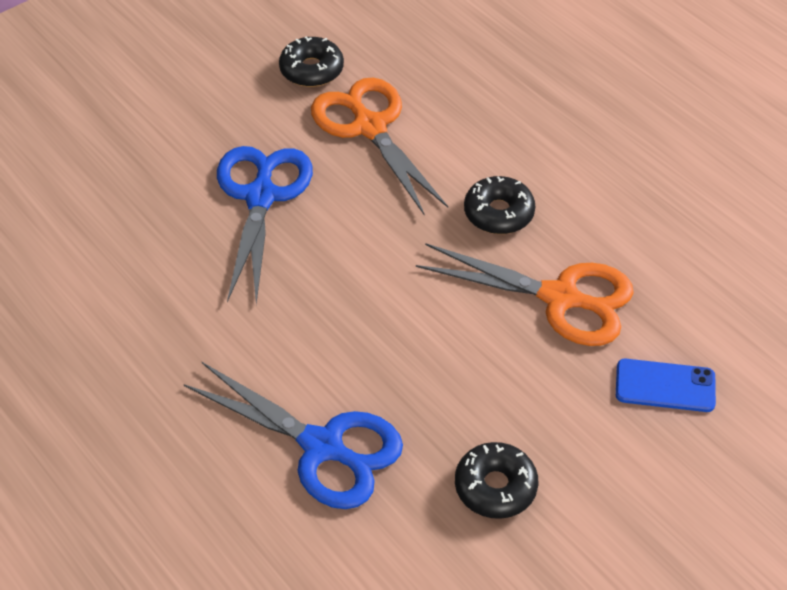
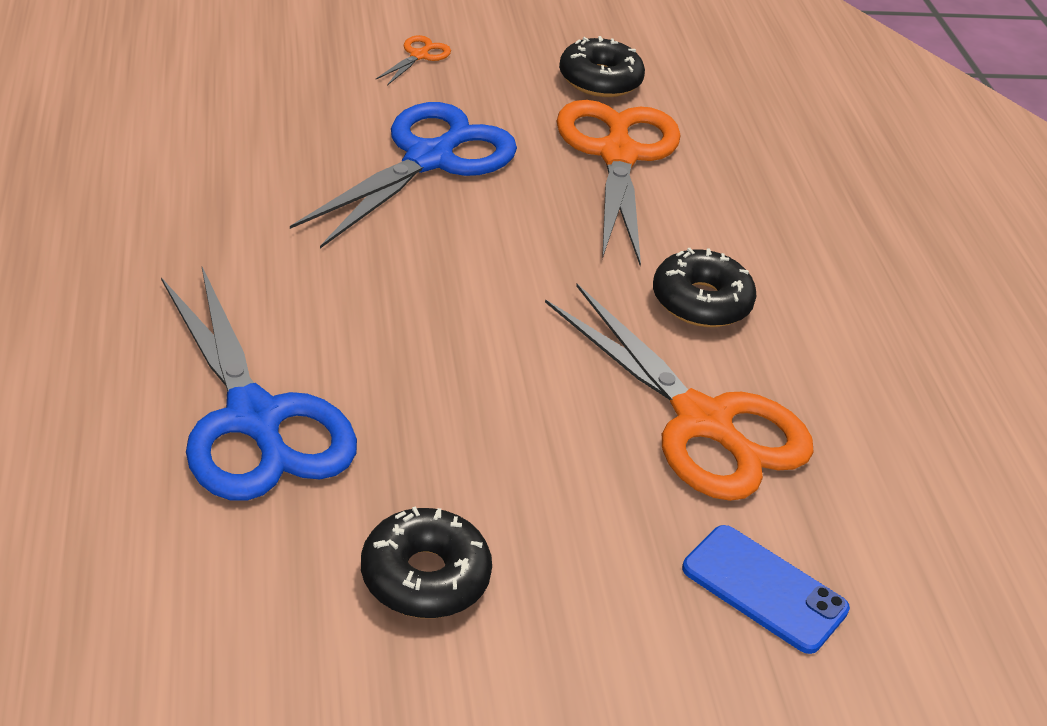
camera: 25 degrees right, 10 degrees down
none -> orange scissors [375,35,451,86]

